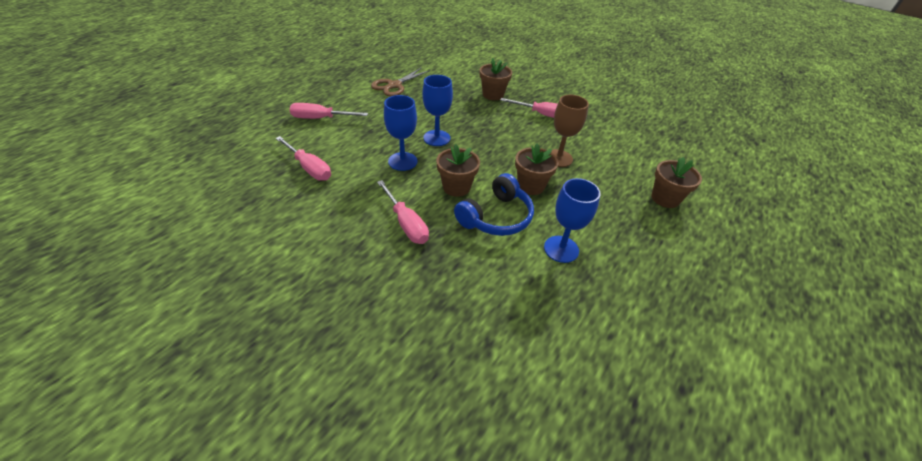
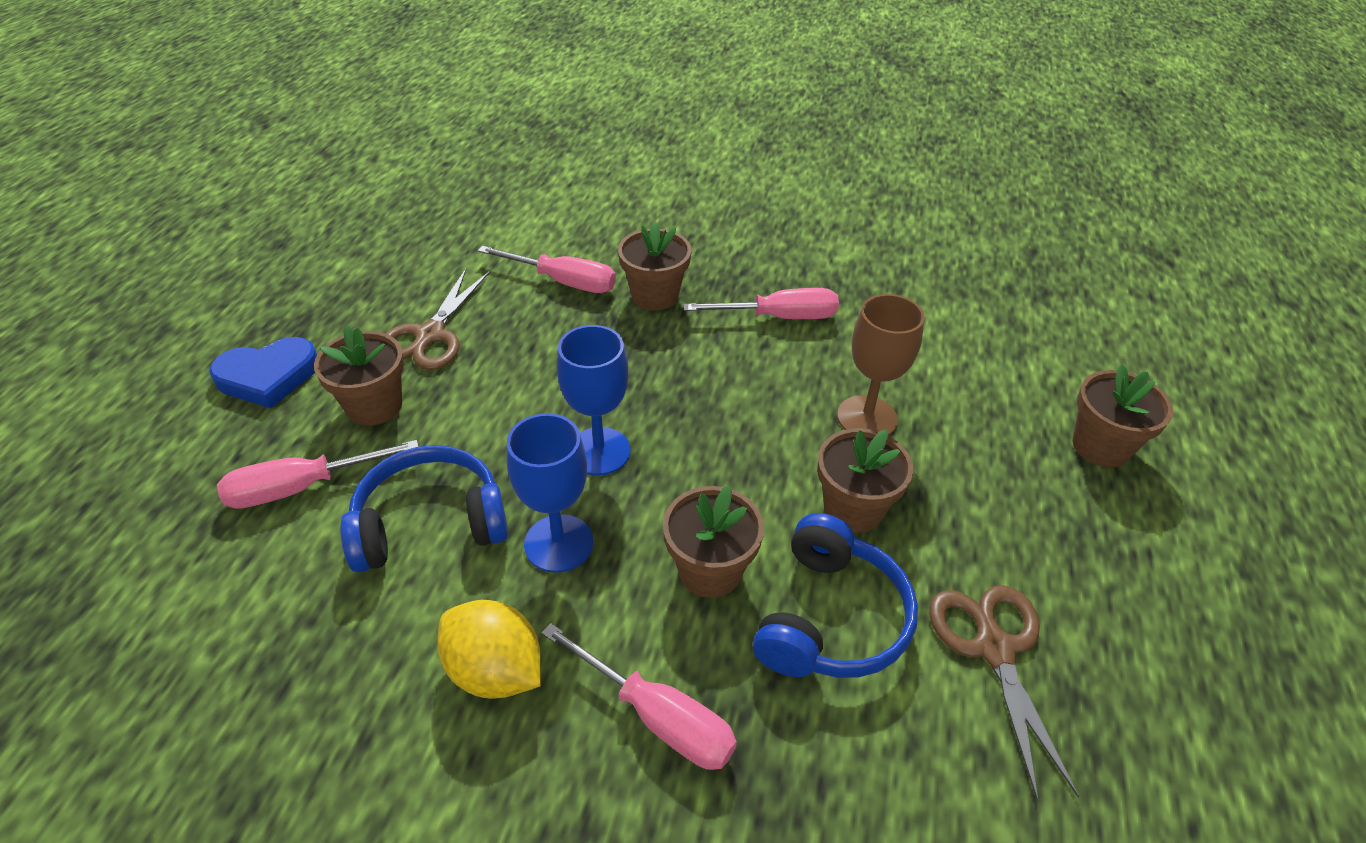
camera: 20 degrees left, 0 degrees up
pink screwdriver [275,136,331,181] -> pink screwdriver moved to [478,246,616,293]
blue goblet [544,178,601,263] -> brown scissors [929,585,1079,802]
none -> blue heart [209,337,317,408]
none -> brown flower pot [314,326,404,426]
none -> blue headphones [340,445,508,572]
none -> yellow lemon [438,600,541,699]

